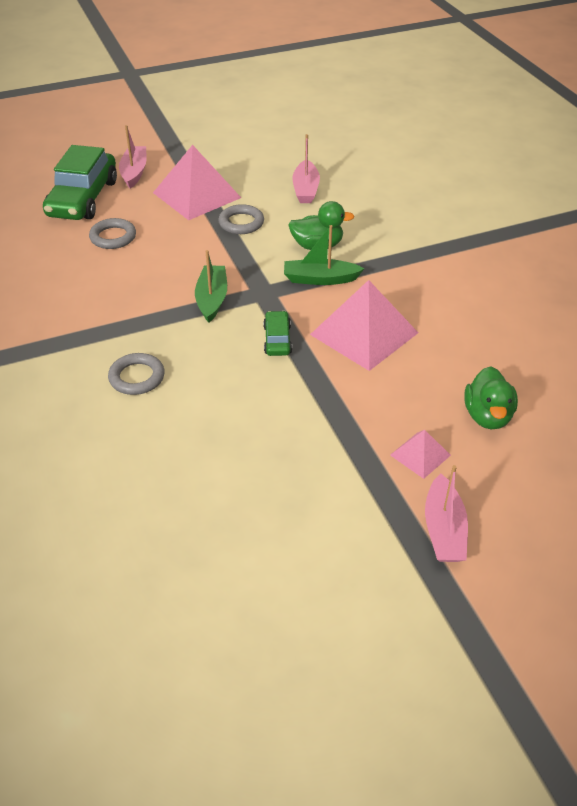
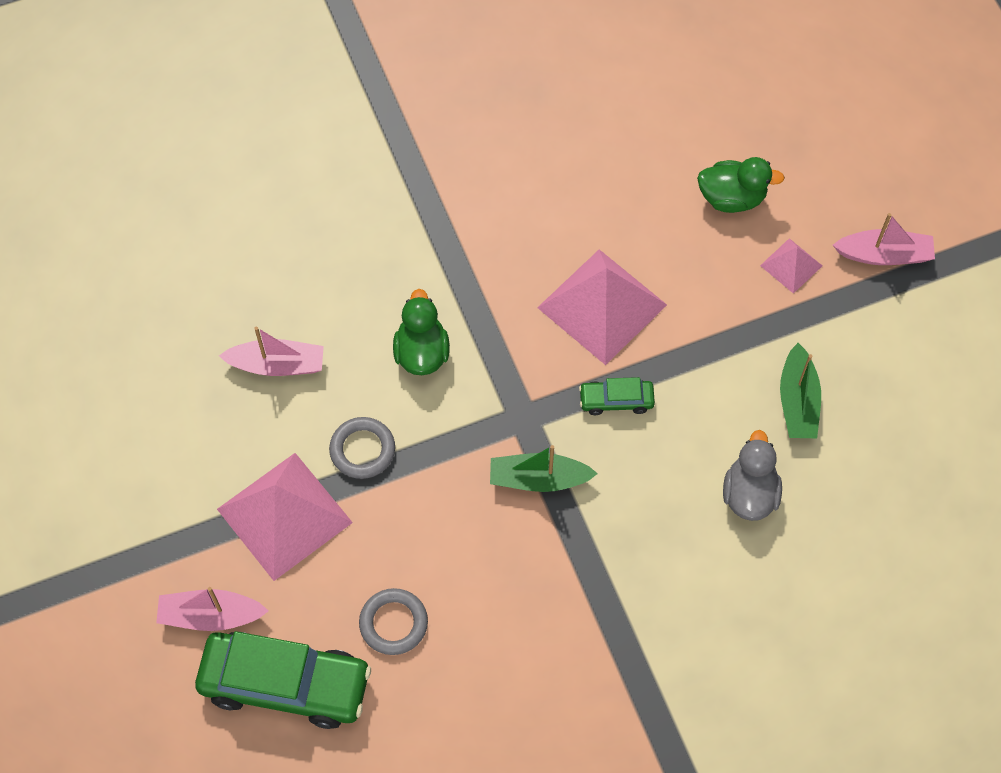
camera: 90 degrees left, 20 degrees up
grey ring [108,353,165,395] -> none
green boat [284,225,365,285] -> green boat moved to [780,343,821,438]
none -> grey duck [723,430,782,521]

